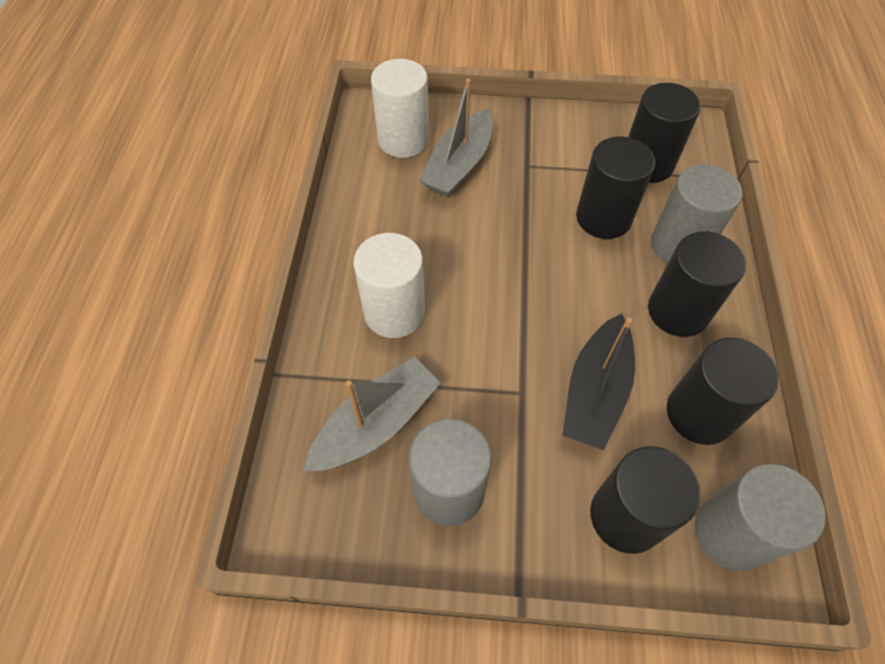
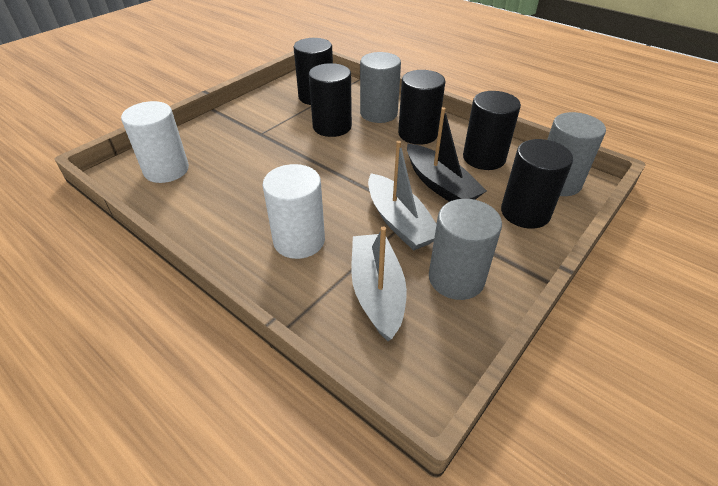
camera: 55 degrees left, 15 degrees down
grey boat [419,78,493,197] -> grey boat moved to [368,141,436,251]

